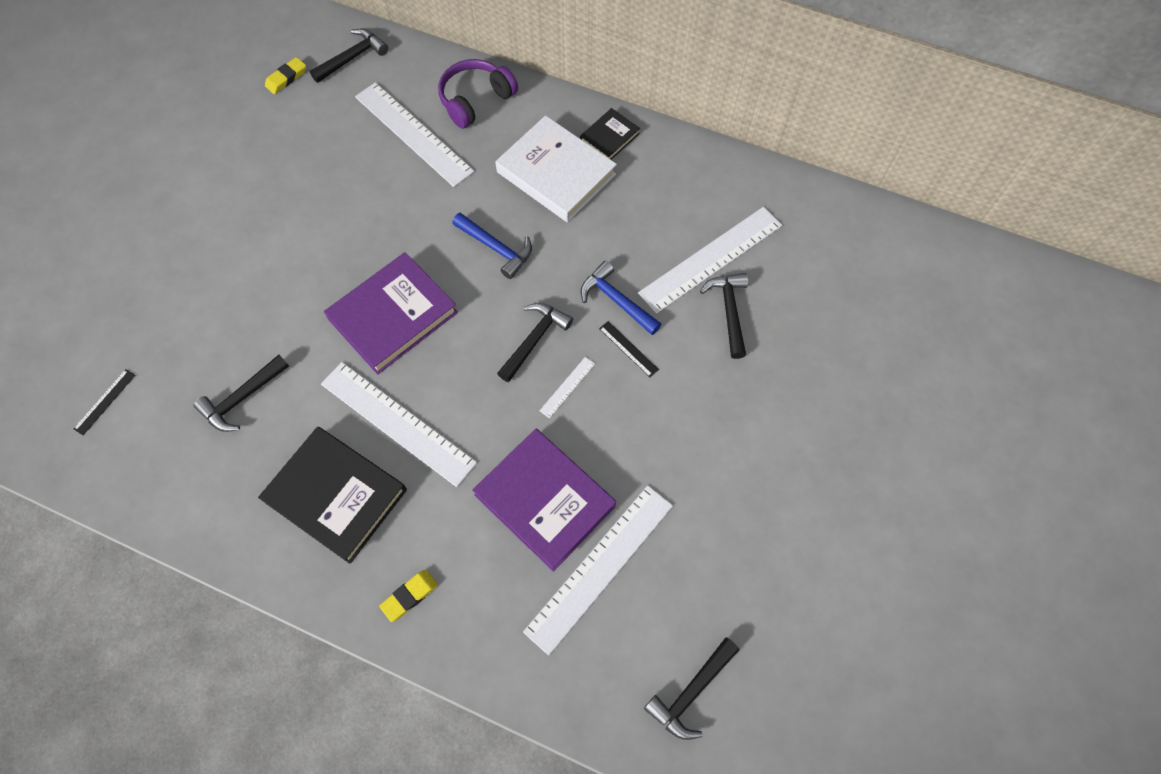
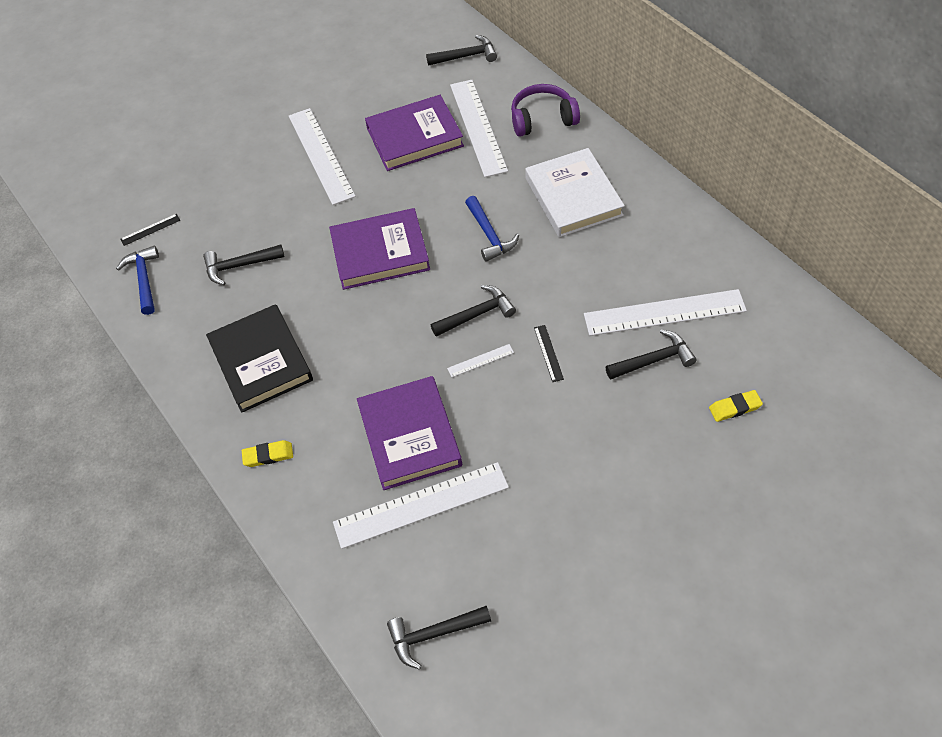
camera: 35 degrees right, 10 degrees down
yellow eraser [265,57,306,94] -> yellow eraser moved to [709,390,763,422]
white ruler [321,362,477,487] -> white ruler moved to [289,108,356,205]
black book [580,108,640,160] -> none
blue hammer [581,261,661,335] -> blue hammer moved to [116,246,159,315]
black hammer [700,273,748,359] -> black hammer turned 45 degrees clockwise [606,329,697,380]
none -> purple book [365,95,464,171]

